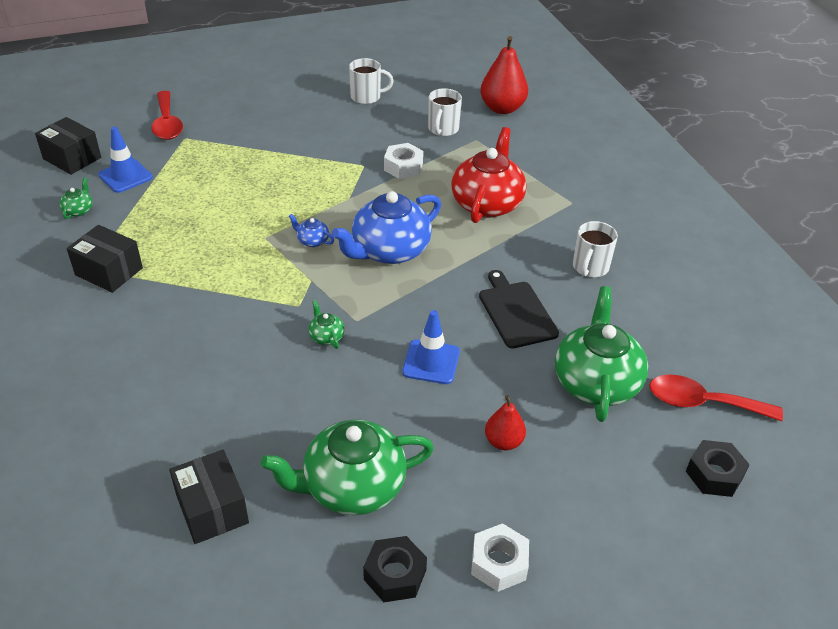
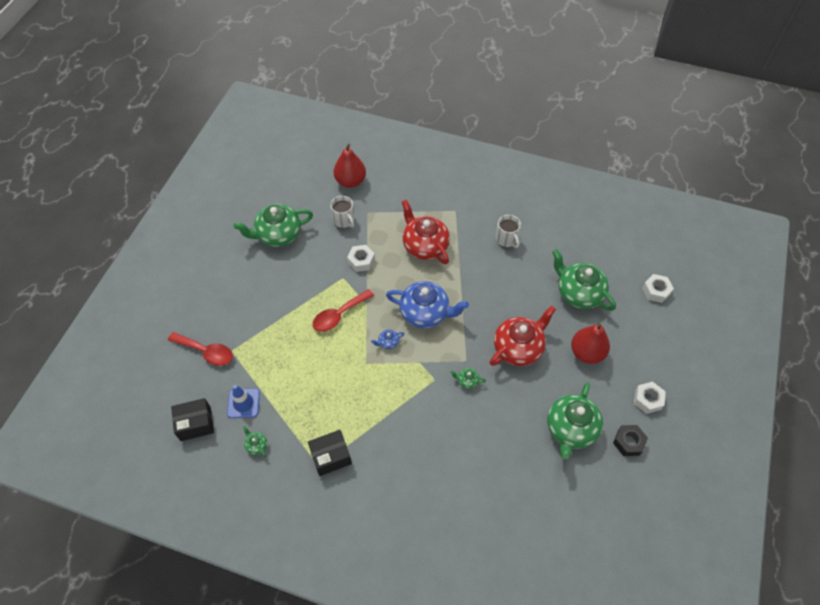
camera: 50 degrees left, 15 degrees up
black box [169,450,249,544] -> none
blue teapot [332,191,441,264] -> blue teapot turned 75 degrees counterclockwise [386,281,469,328]
white mug [349,58,394,104] -> green teapot [233,204,313,247]
blue traffic cone [402,310,460,384] -> red teapot [489,306,556,366]
black cutting board [479,270,559,349] -> none
red pear [485,395,526,450] -> red pear [571,322,610,364], size x1.73
red spoon [649,375,783,421] -> red spoon moved to [313,289,374,332]
black nut [686,440,750,497] -> white nut [642,274,674,303]

